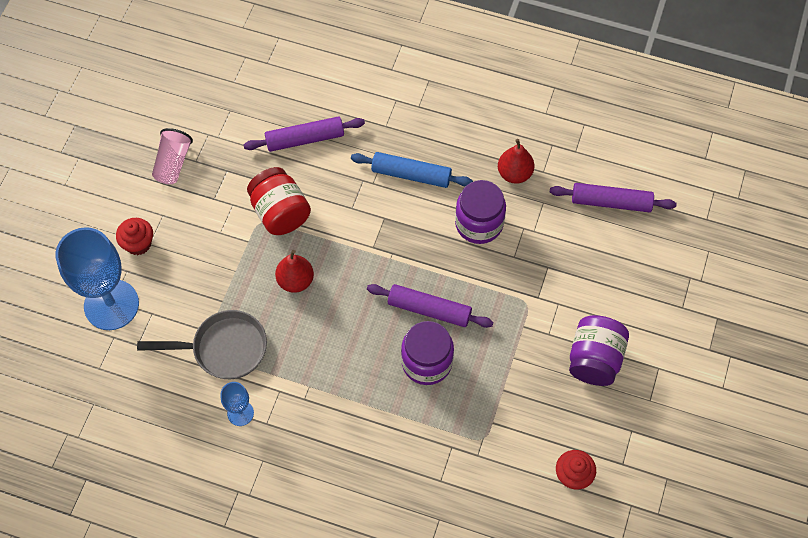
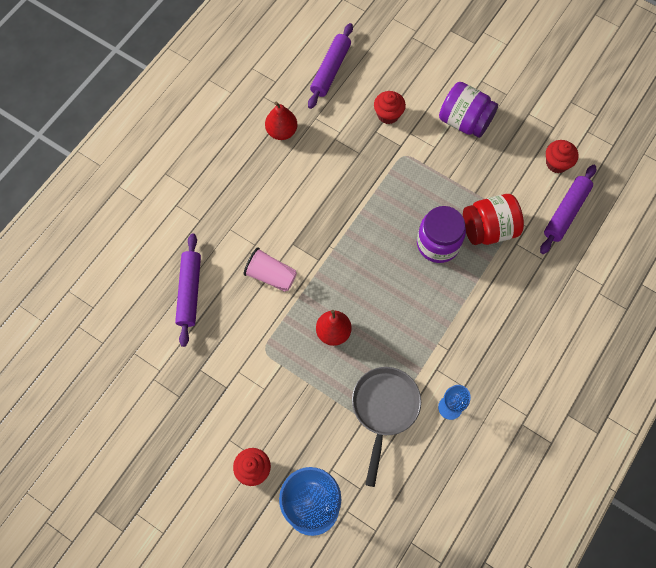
camera: 75 degrees left, 5 degrees up
pink cup [152,128,193,184] -> pink cup moved to [244,247,297,292]
red jar [247,167,311,235] -> red jar moved to [463,194,524,245]
blue rolling pin [351,152,473,188] -> none
purple rolling pin [367,284,493,328] -> purple rolling pin moved to [540,165,596,254]
purple jar [455,180,506,244] -> none
none -> red cupcake [374,91,406,124]

